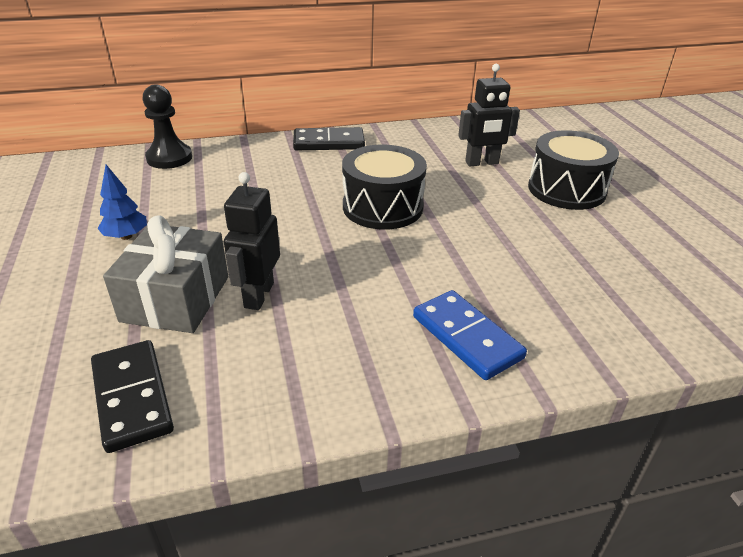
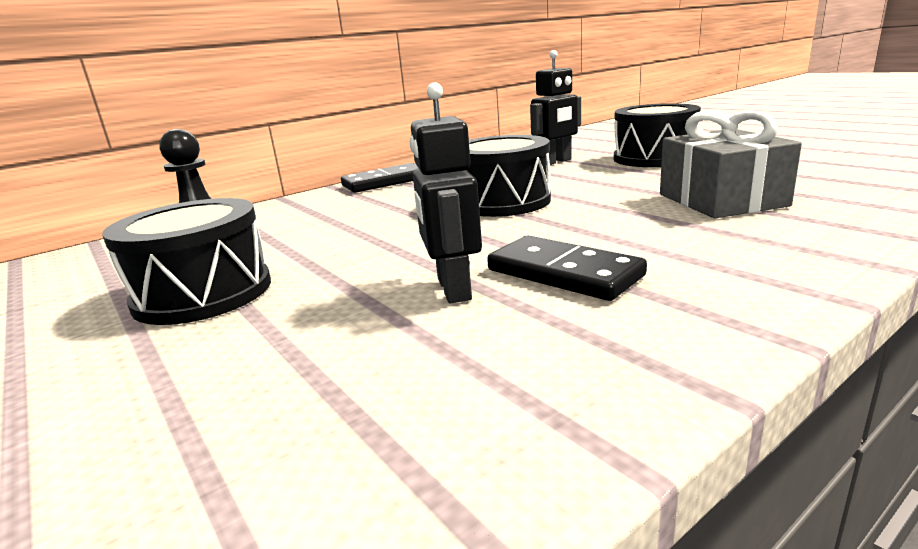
camera: 20 degrees left, 15 degrees down
black domino [91,340,174,453] -> black domino moved to [487,236,647,301]
blue tree [97,165,147,240] -> black drum [102,198,271,325]
grey gift [103,215,228,333] -> grey gift moved to [660,110,802,218]
blue domino [413,290,527,380] -> none

